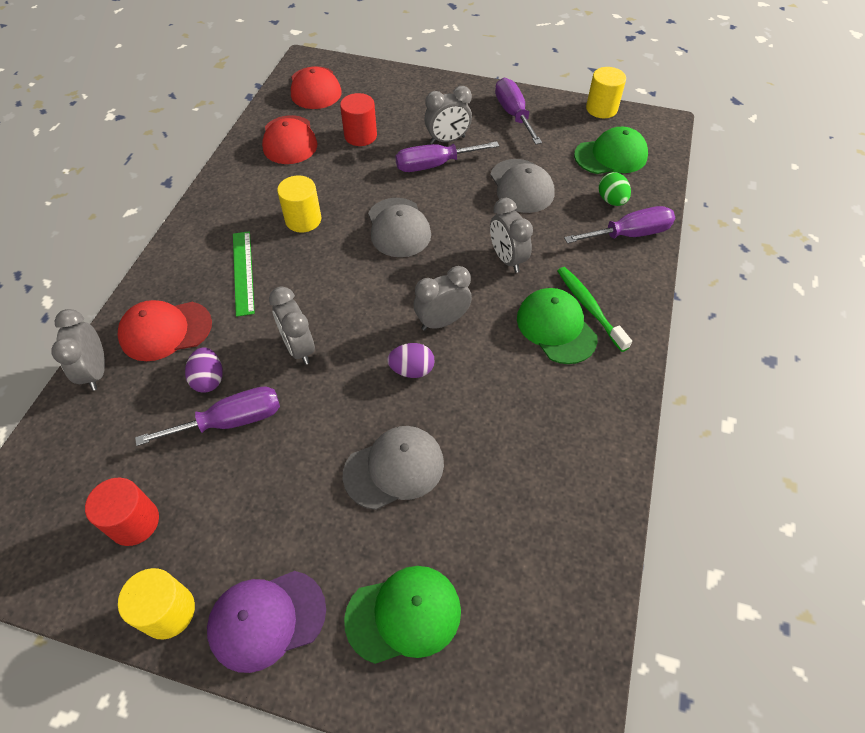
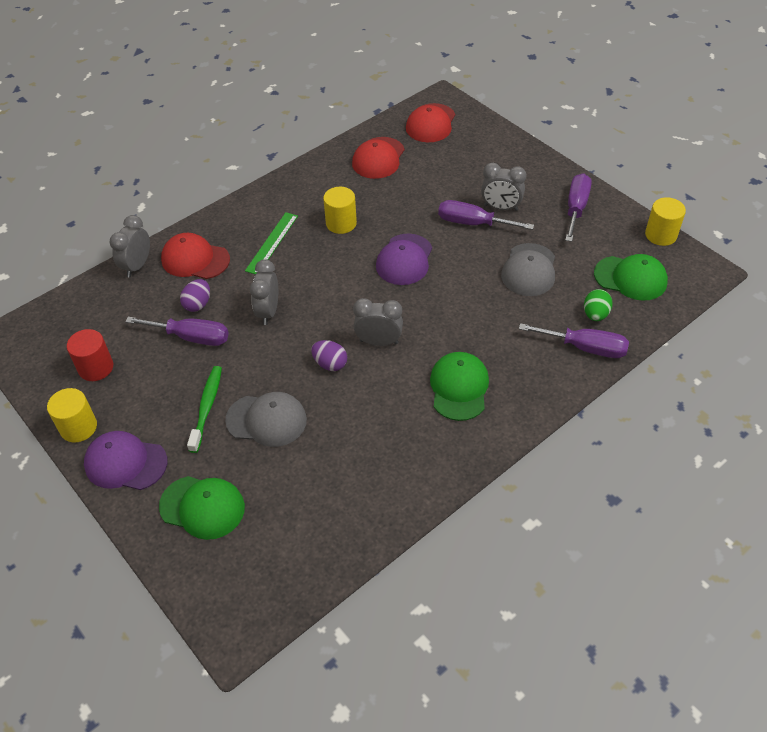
camera: 35 degrees right, 5 degrees down
red cylinder [340,93,377,146] -> none
grey cap [368,198,431,257] -> purple cap [376,233,432,285]
grey clock [490,198,533,273] -> none
green toothbrush [558,267,632,352] -> green toothbrush moved to [187,366,222,453]

